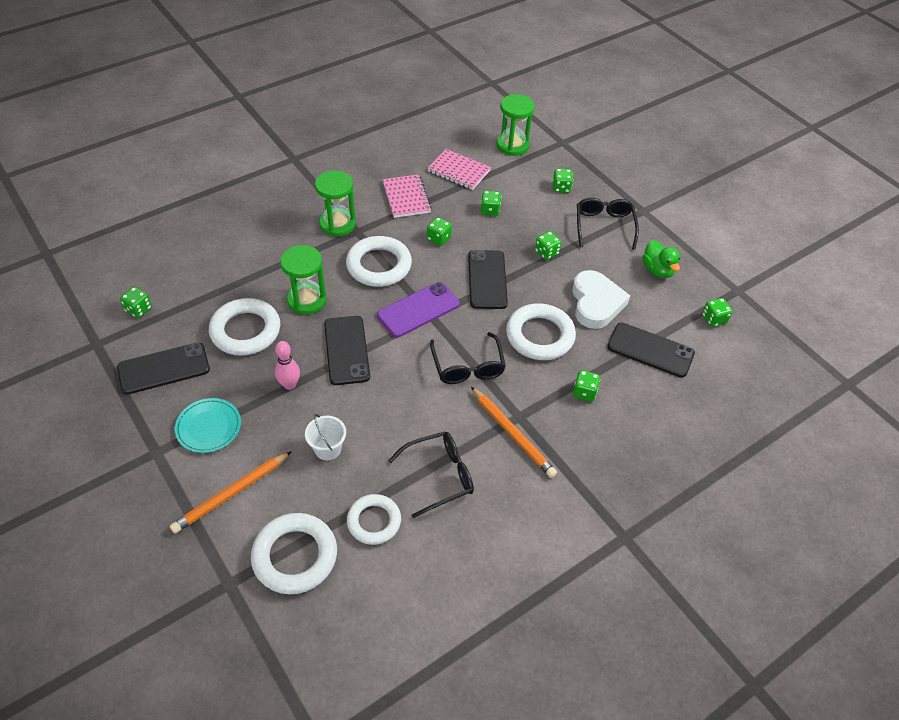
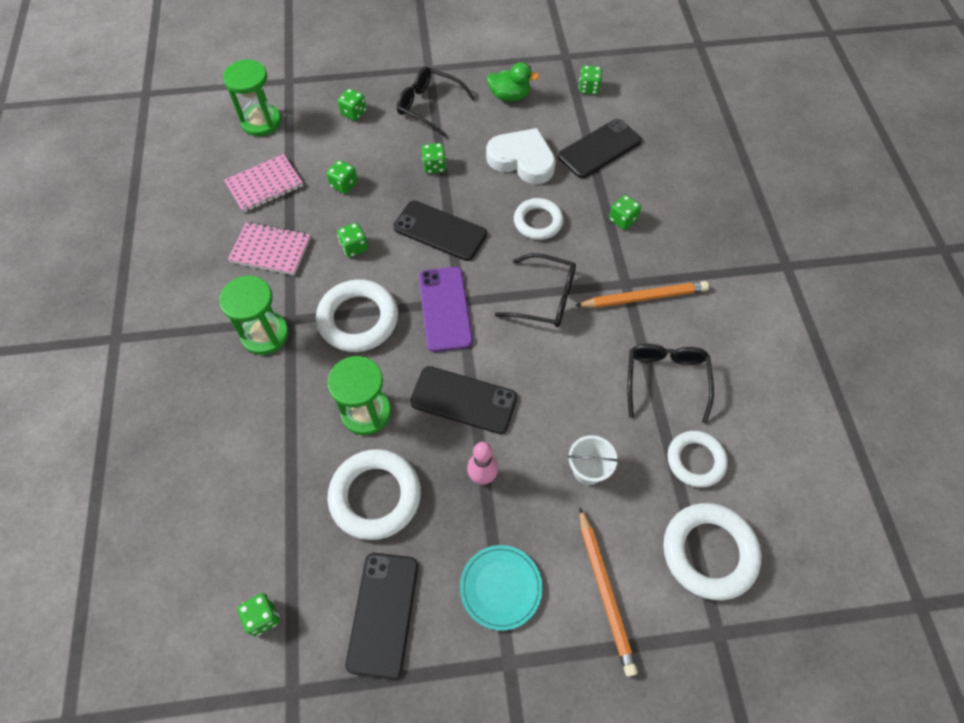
camera: 60 degrees left, 10 degrees up
white ring [506,303,576,360] -> white ring [514,198,563,240], size x0.66

